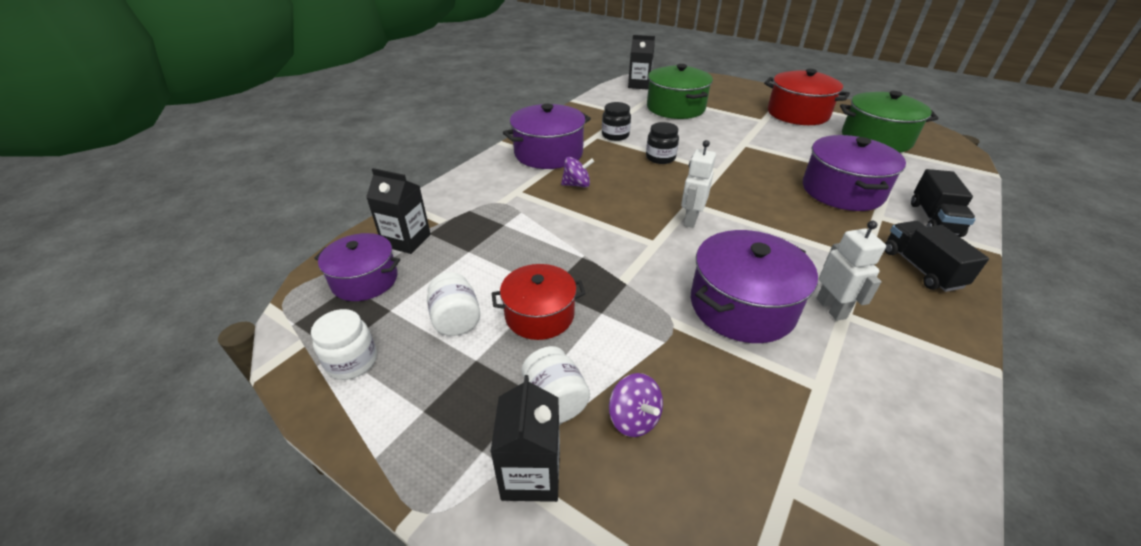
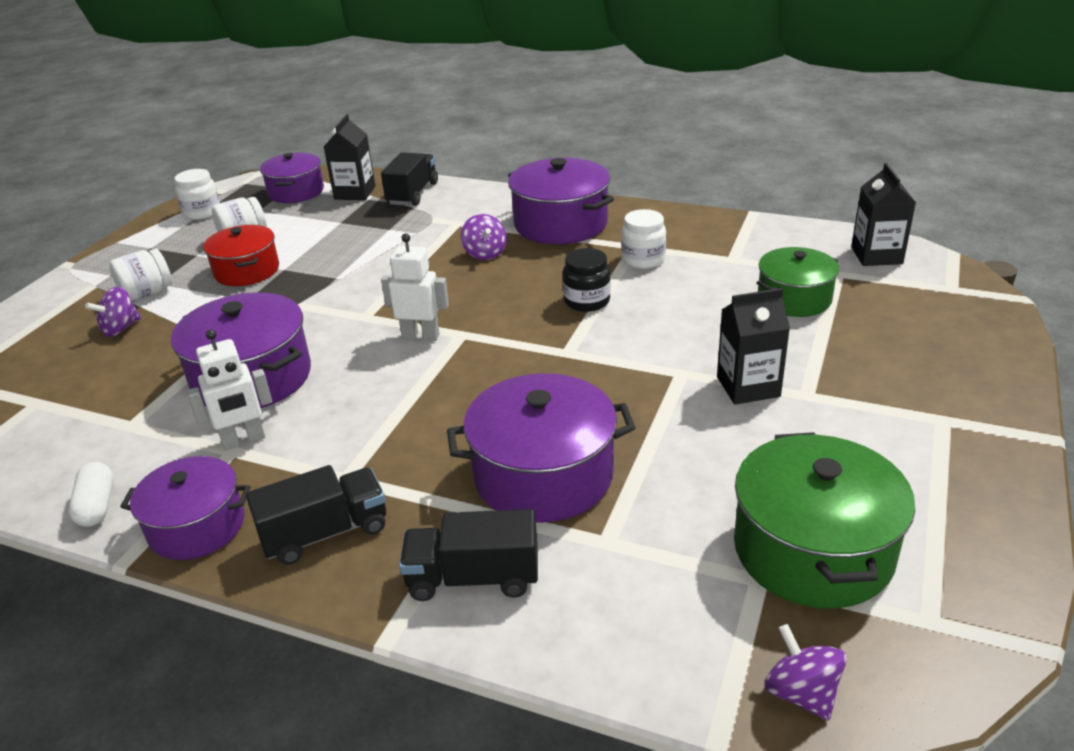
camera: 80 degrees right, 5 degrees down
black carton [490,375,560,502] -> black carton moved to [717,288,790,404]
black jar [602,102,631,141] -> white jar [621,209,666,269]
green pot [647,64,713,119] -> green pot [756,247,839,317], size x0.66
red pot [764,69,850,125] -> none
none -> white capsule [68,462,113,527]
none -> purple pot [120,456,251,560]
none -> black truck [381,152,438,206]
none -> purple spinning top [764,624,847,720]

